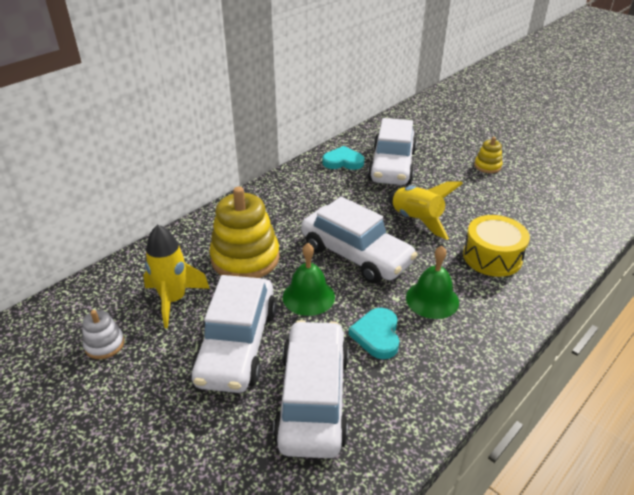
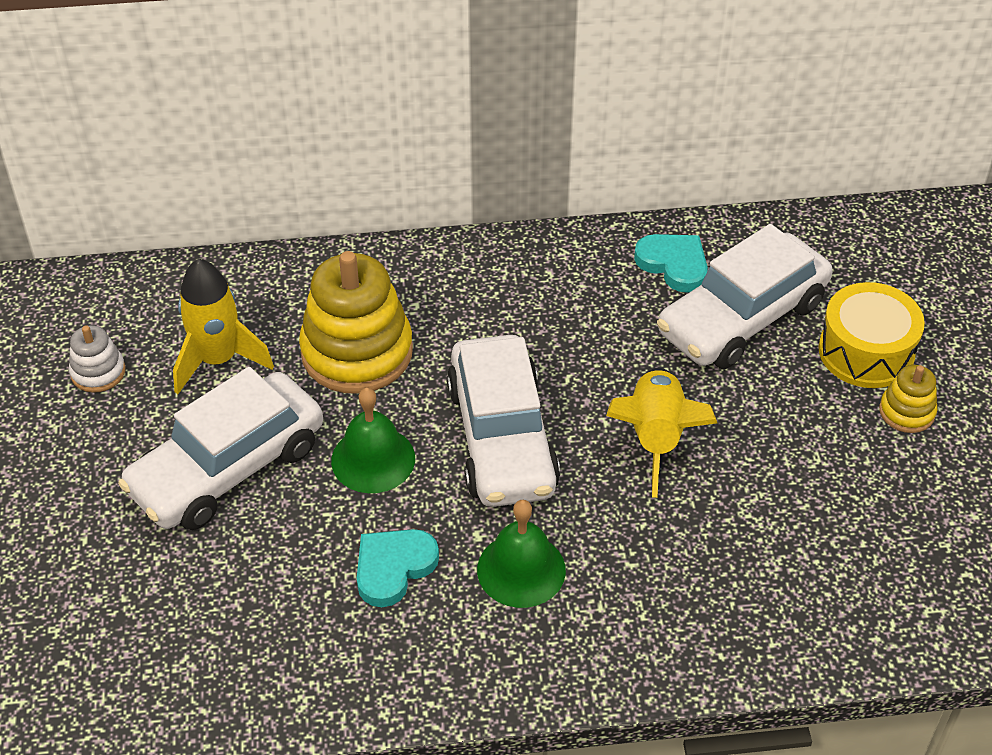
camera: 40 degrees right, 10 degrees up
white car [273,320,349,458] -> none
yellow drum [463,215,530,277] -> yellow drum moved to [818,282,925,388]

